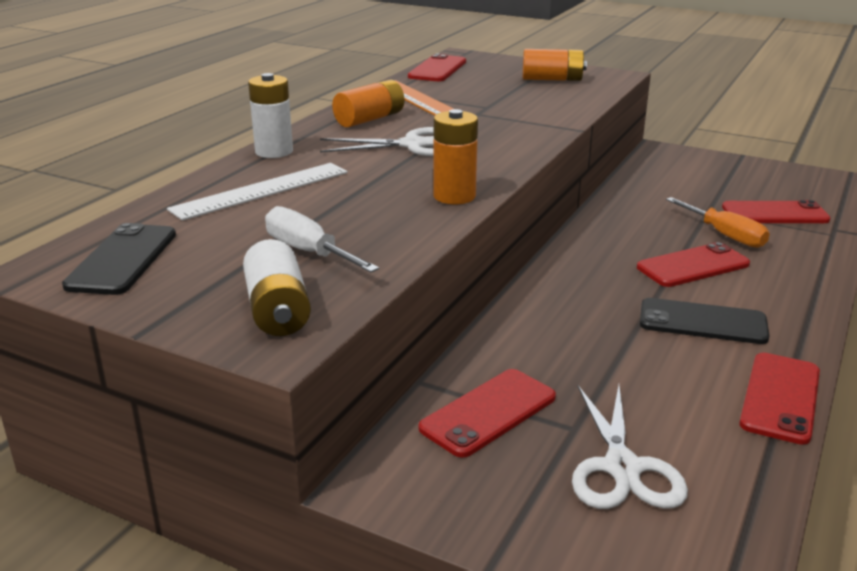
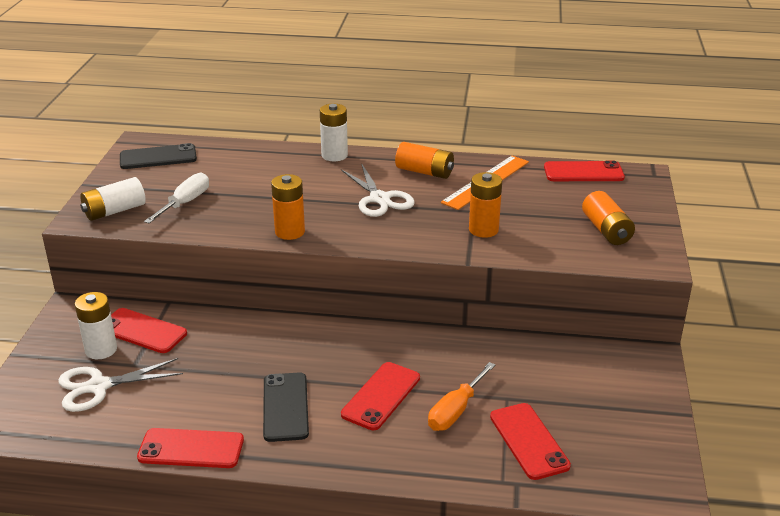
camera: 70 degrees right, 5 degrees up
white ruler [167,163,348,220] -> none
red phone [637,242,750,287] -> red phone turned 75 degrees clockwise [341,362,420,430]
none -> white battery [75,292,117,359]
none -> orange battery [469,172,502,238]

